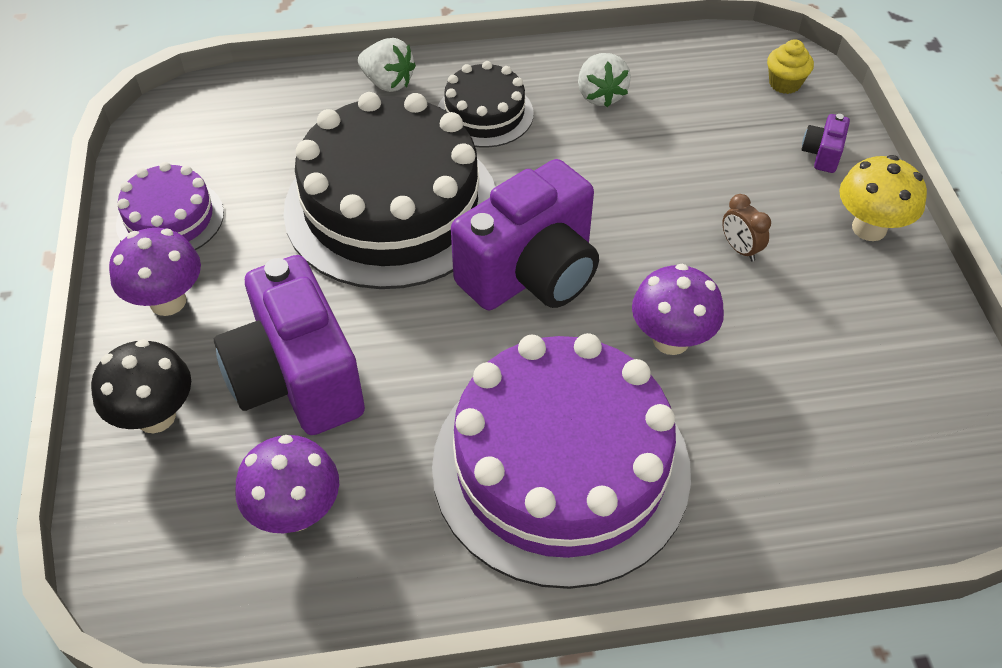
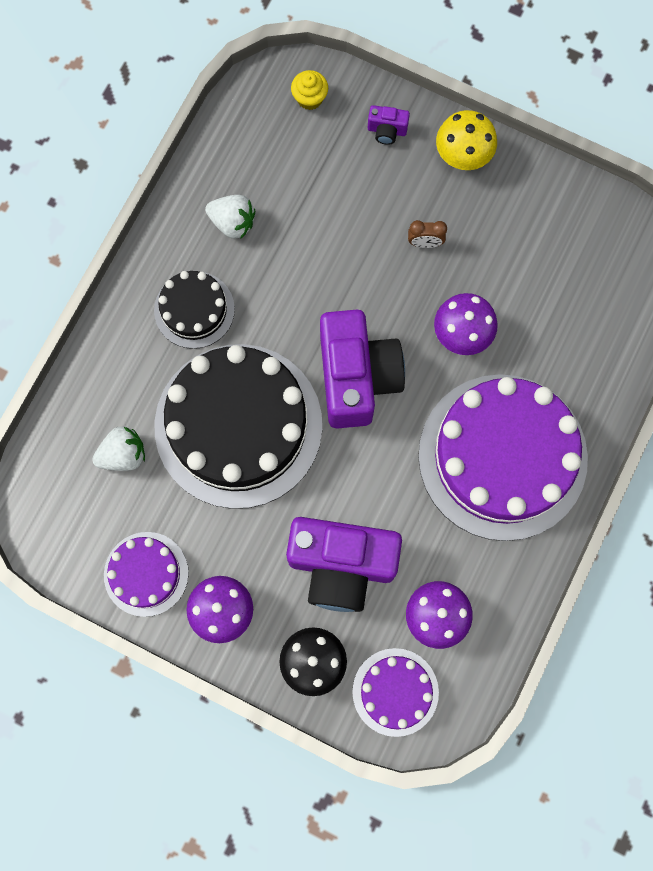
camera: 55 degrees left, 25 degrees up
white strawberry [358,38,416,92] -> white strawberry moved to [92,426,145,471]
purple camera [802,114,850,173] -> purple camera turned 45 degrees counterclockwise [368,105,410,145]
none -> purple cake [352,648,439,737]

